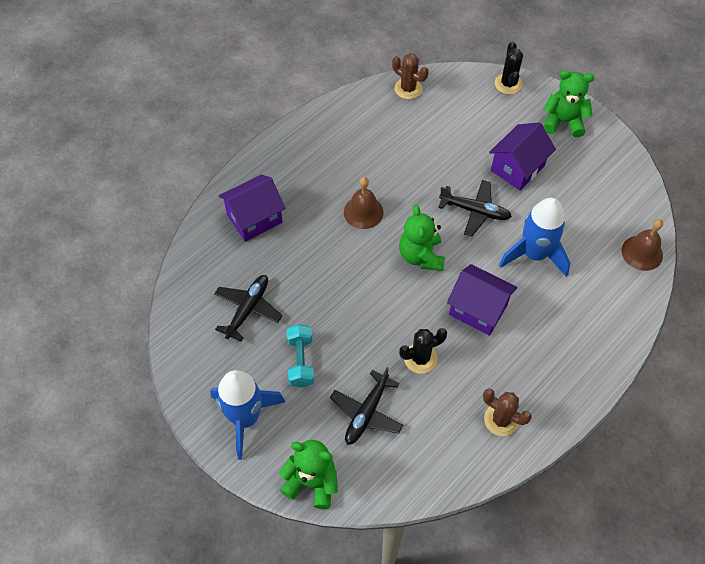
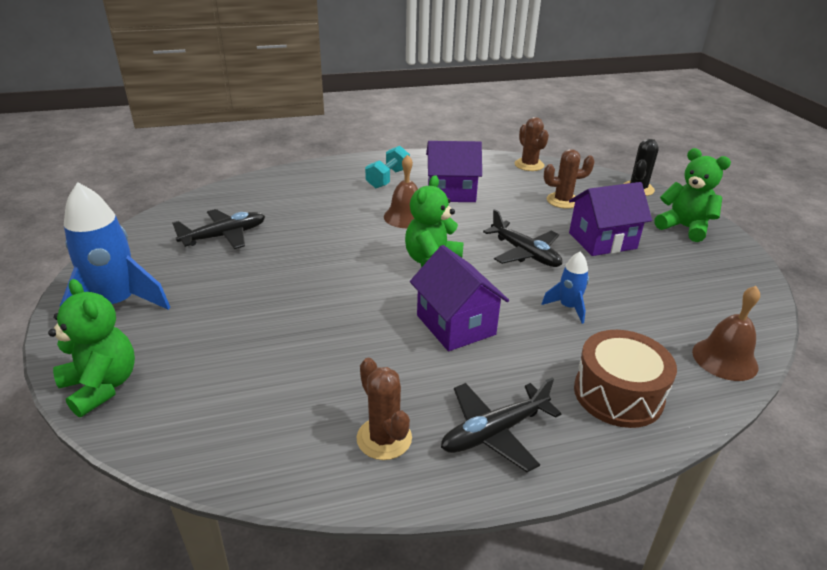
camera: 30 degrees right, 25 degrees down
purple house [219,175,286,242] -> purple house moved to [426,141,482,202]
turquoise dumbbell [287,324,314,387] -> turquoise dumbbell moved to [365,146,410,188]
black plane [330,367,403,445] -> black plane moved to [441,378,562,472]
black cactus [399,328,447,374] -> none
blue rocket [499,198,570,277] -> blue rocket [542,252,589,324], size x0.50
none -> brown cactus [544,149,595,208]
none -> brown drum [574,330,677,428]

